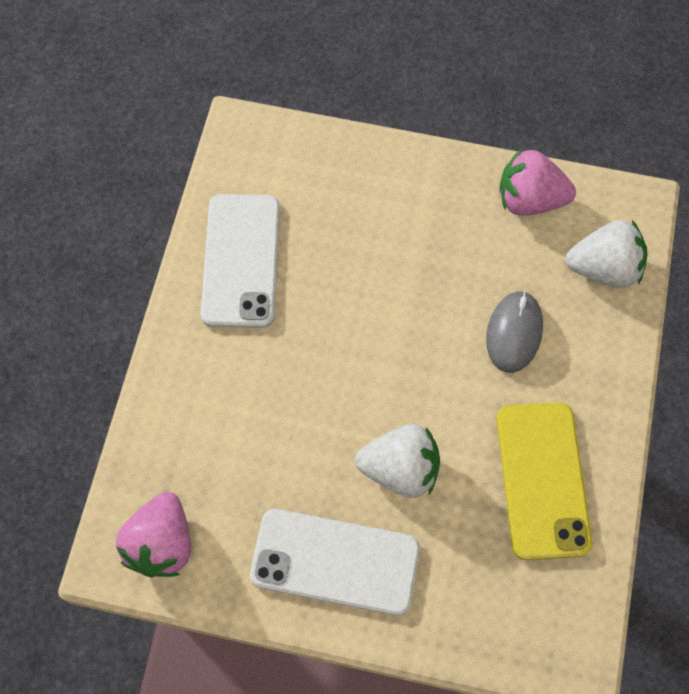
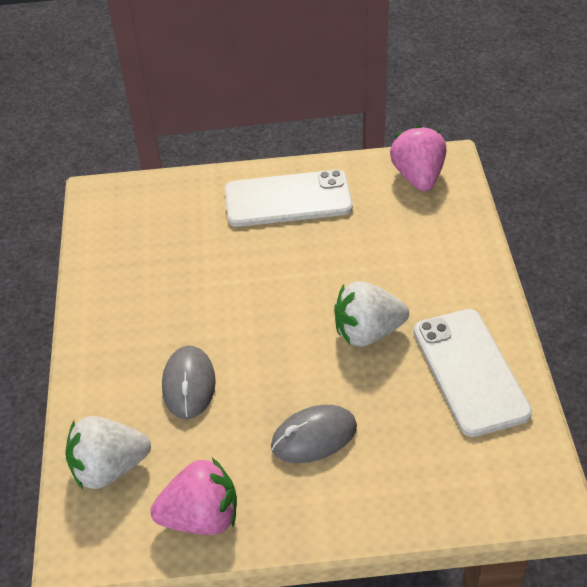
camera: 165 degrees right, 20 degrees down
white strawberry [355,424,440,498] -> white strawberry moved to [334,281,409,347]
yellow phone [497,402,593,560] -> none
none -> grey mouse [271,405,357,463]

